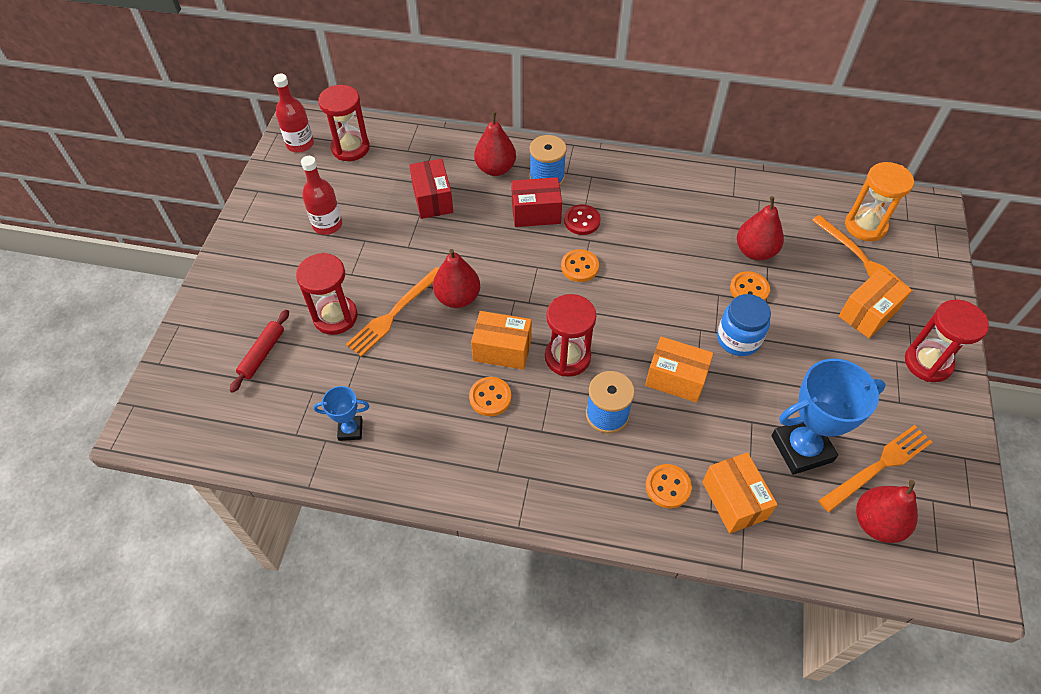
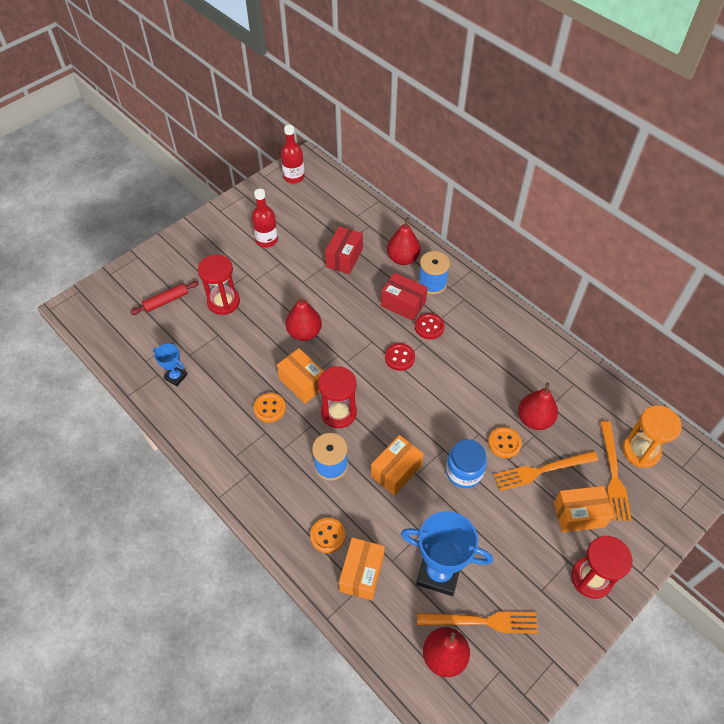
camera: 35 degrees right, 0 degrees up
red hourglass [318,85,370,161] -> none
orange fork [346,267,439,357] -> orange fork moved to [494,451,598,491]
orange button [561,249,599,282] -> red button [385,343,415,371]
orange box [645,337,713,403] -> orange box turned 75 degrees clockwise [371,435,424,495]

